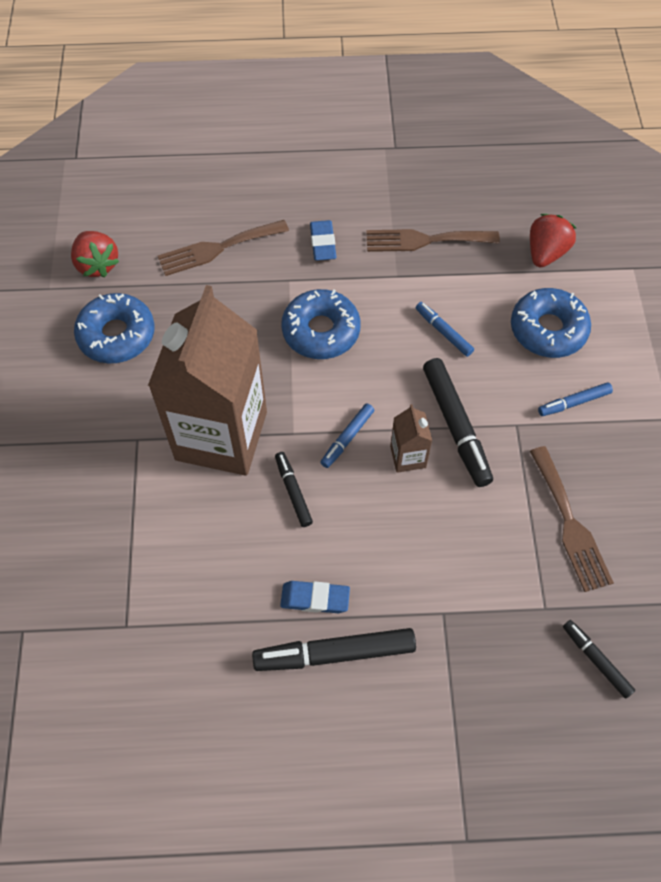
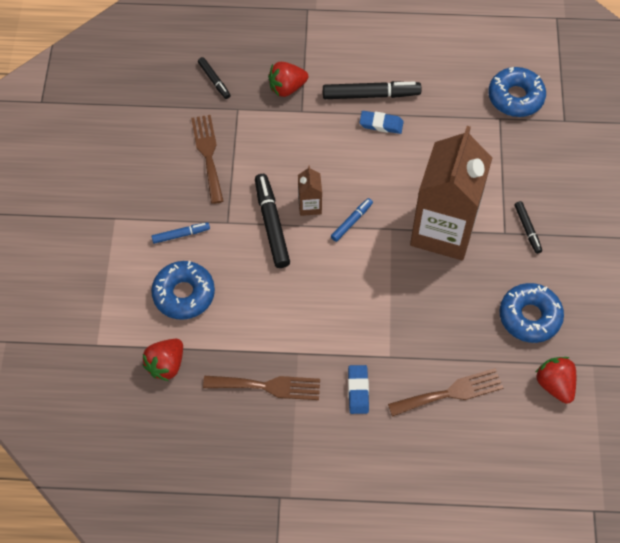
camera: 175 degrees left, 0 degrees up
black marker [275,452,313,527] -> black marker moved to [515,201,542,254]
blue donut [281,289,361,359] -> blue donut moved to [488,67,546,117]
blue marker [416,302,474,357] -> none
none -> red strawberry [268,62,308,97]

